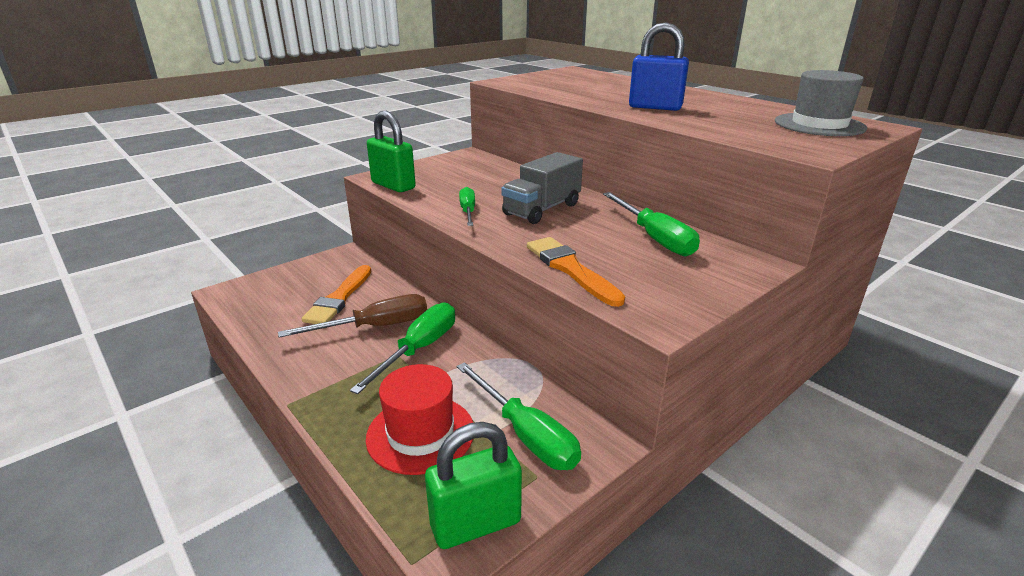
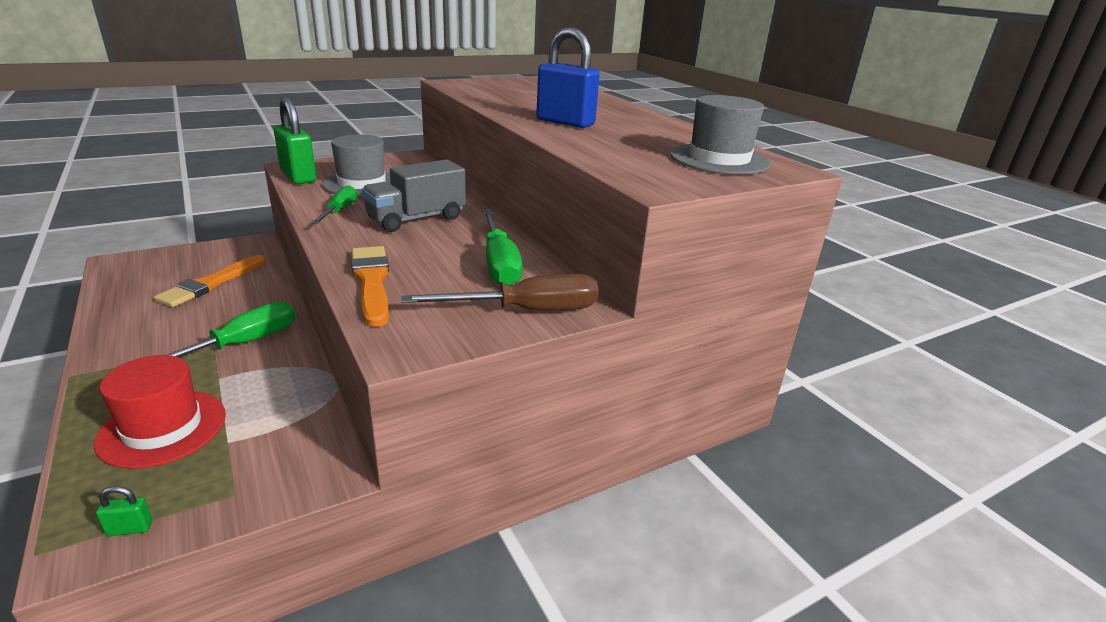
camera: 10 degrees right, 0 degrees up
brown screwdriver [278,294,427,338] -> brown screwdriver moved to [402,274,599,310]
green padlock [425,422,522,549] -> green padlock [96,486,152,536], size x0.41
green screwdriver [457,362,581,470] -> none
none -> grey hat [322,135,391,196]

